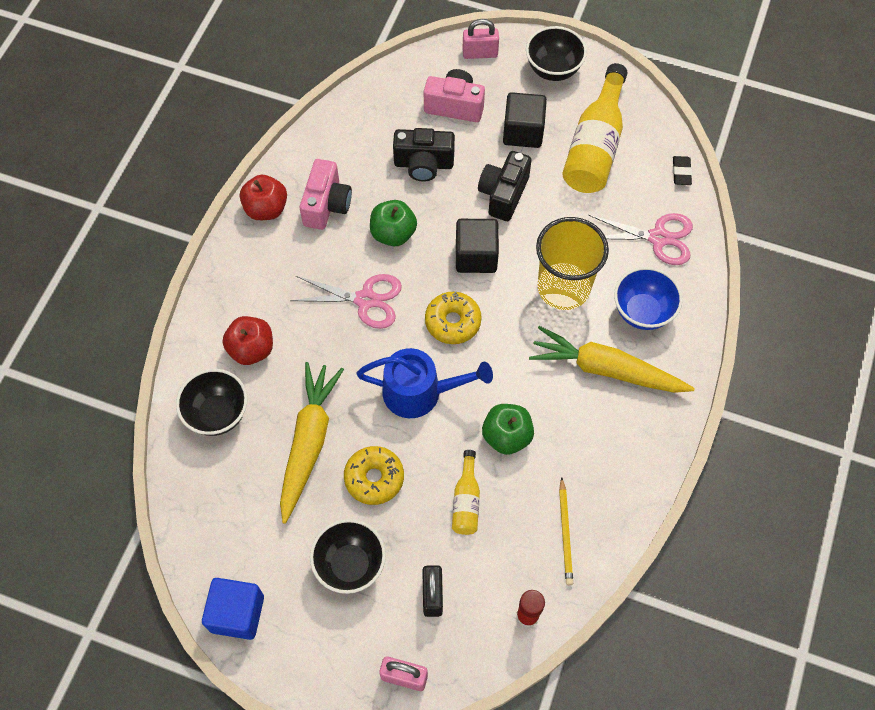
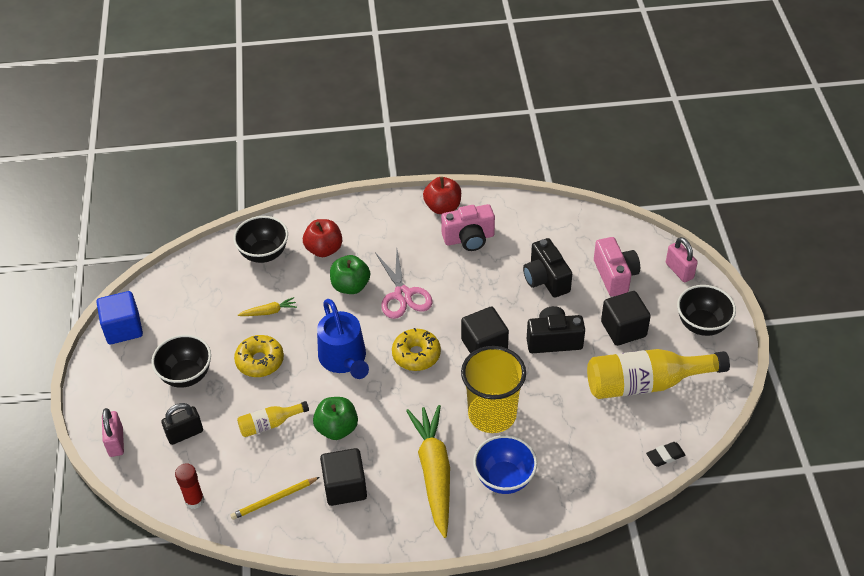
camera: 65 degrees right, 15 degrees down
yellow carrot [280,362,344,524] -> yellow carrot [238,297,297,316], size x0.44
green apple [370,200,417,246] -> green apple moved to [330,255,370,294]
pink scissors [589,213,693,265] -> none
none -> black cube [320,448,367,506]

